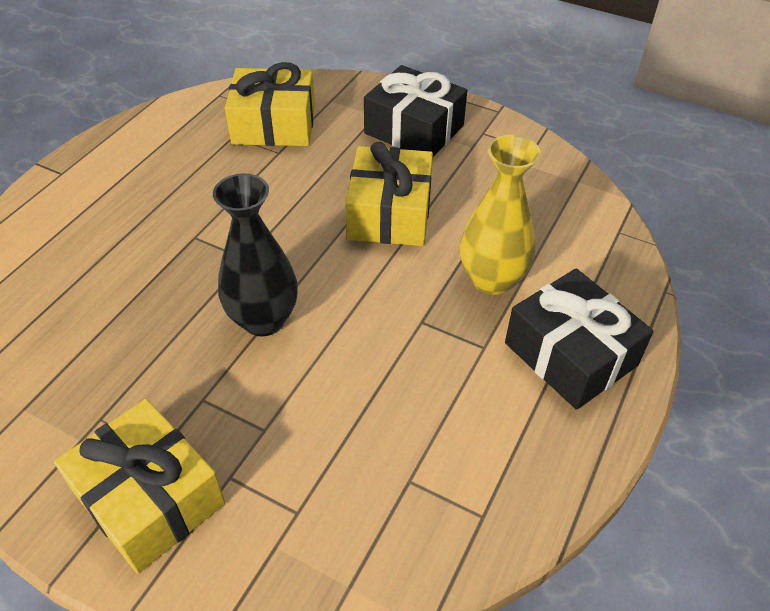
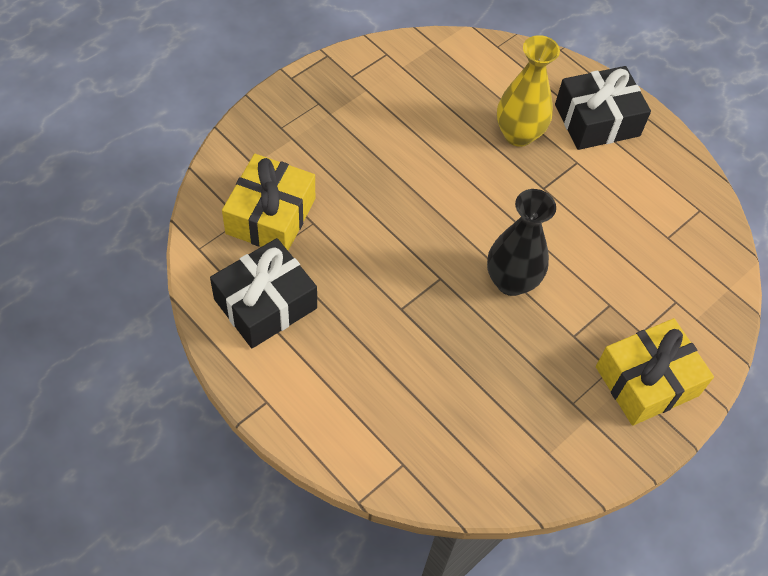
camera: 75 degrees left, 10 degrees up
yellow gift [345,142,433,246] -> none
black gift [364,65,467,157] -> black gift moved to [210,238,317,348]

